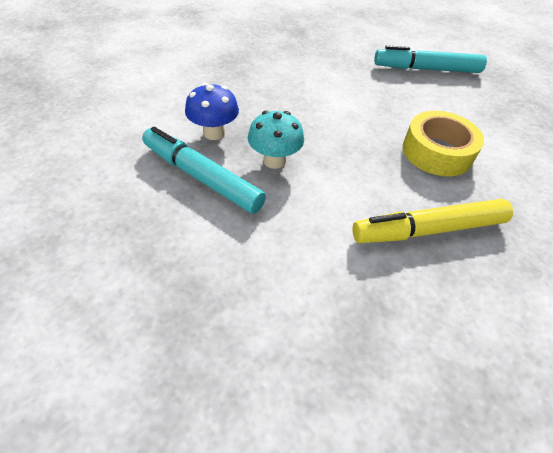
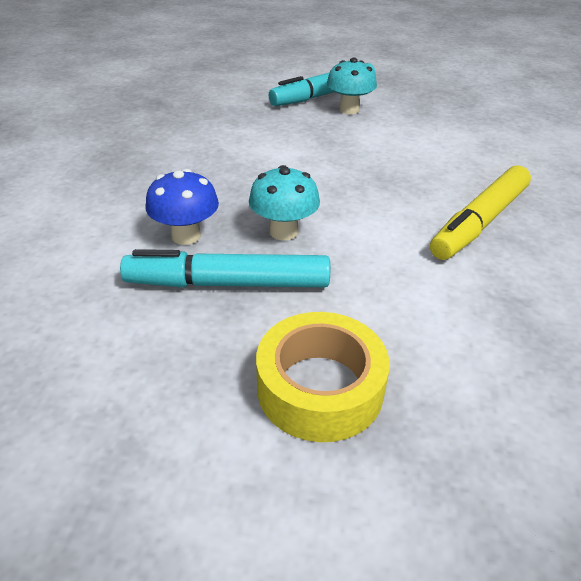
camera: 35 degrees left, 10 degrees down
yellow tape [403,111,484,177] -> yellow tape moved to [256,312,390,442]
none -> turquoise mushroom [327,58,377,114]

